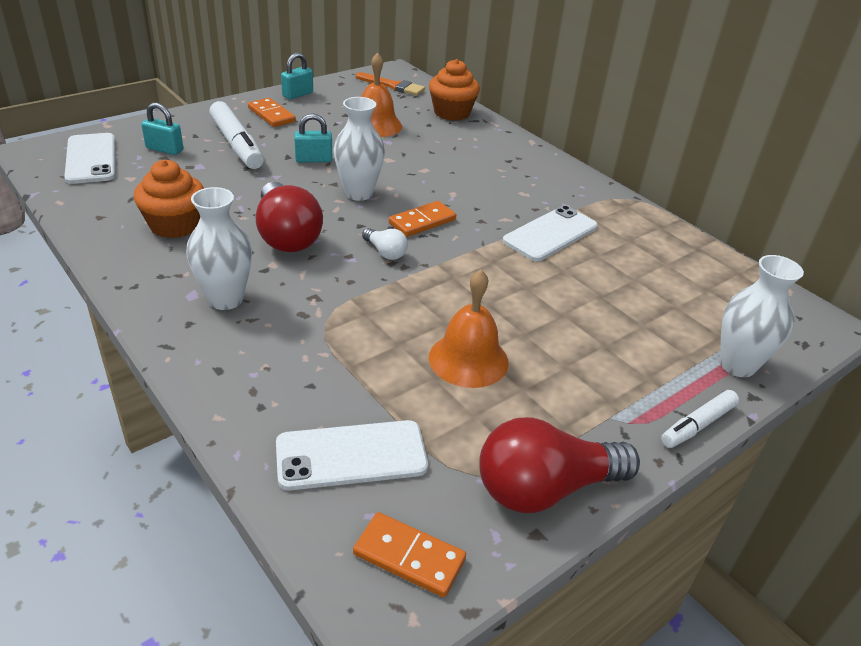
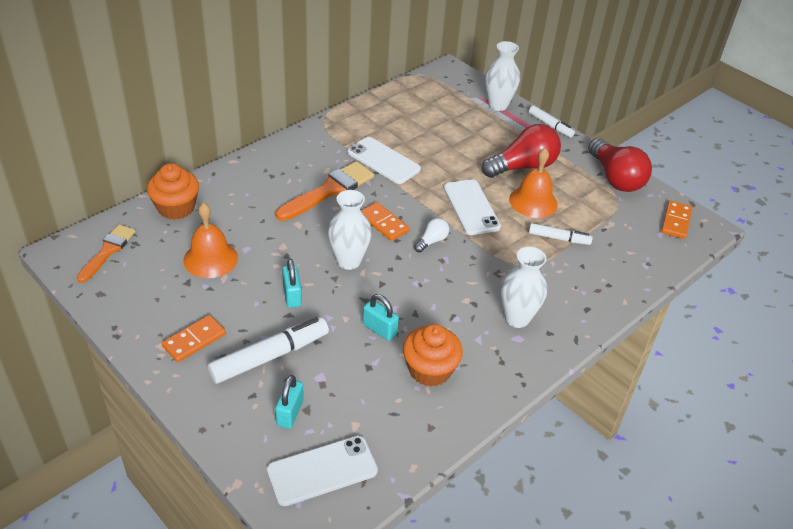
camera: 95 degrees left, 5 degrees up
red light bulb [256,182,323,252] -> red light bulb moved to [482,124,561,178]
white phone [276,420,428,490] -> white phone moved to [444,179,501,235]
turquoise padlock [281,53,313,100] -> turquoise padlock moved to [363,294,399,341]
none -> orange brush [276,161,374,221]
none -> white marker [529,223,593,245]

